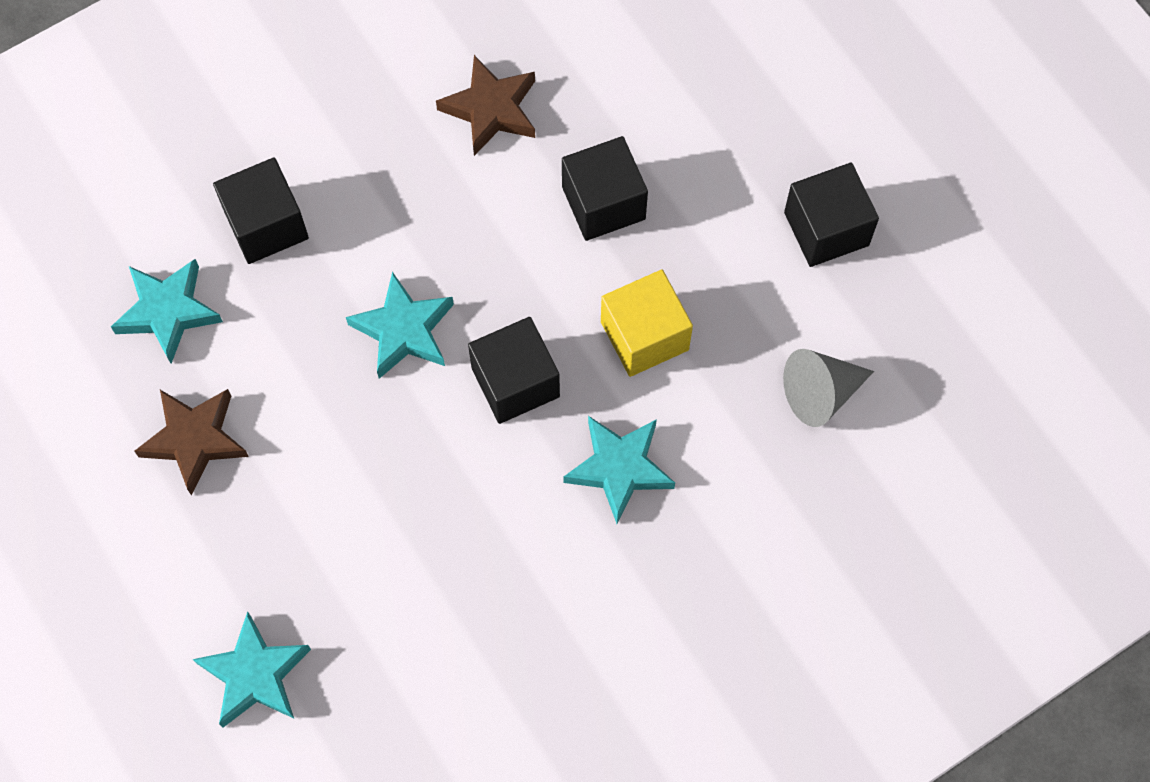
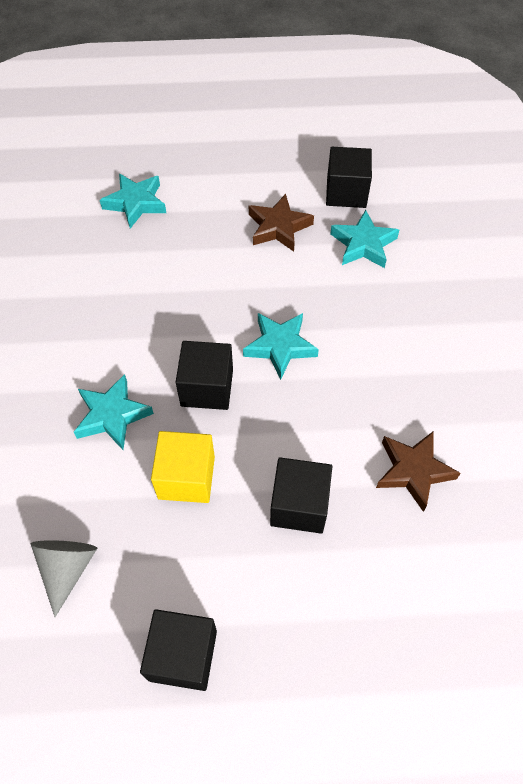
camera: 120 degrees right, 10 degrees down
black cube [213,158,309,264] -> black cube moved to [326,147,372,208]

